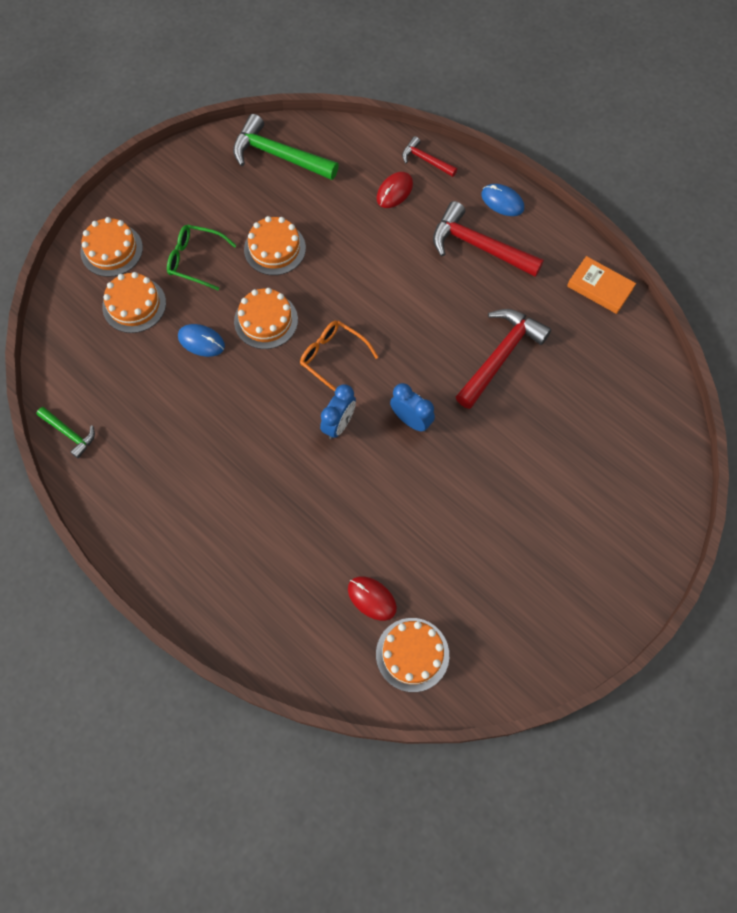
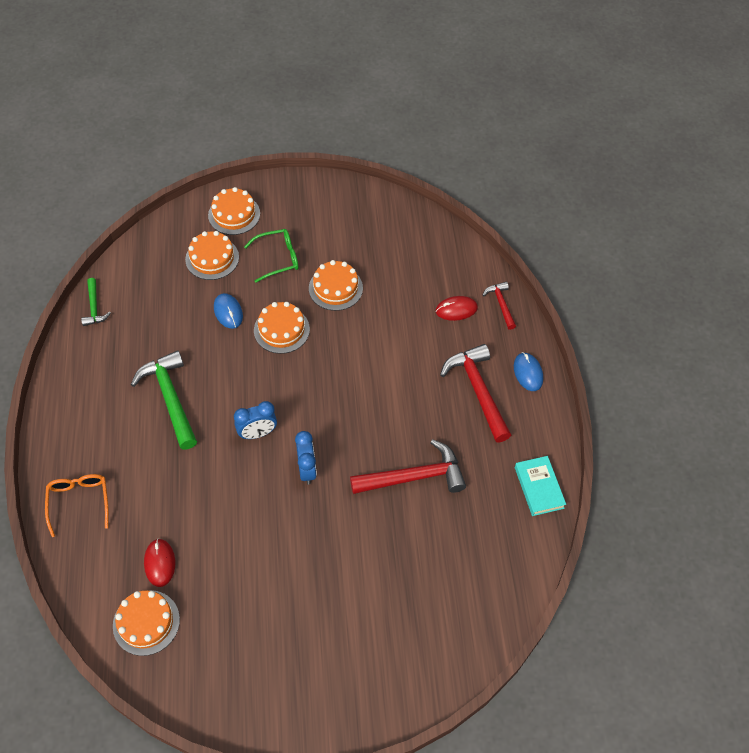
camera: 40 degrees right, 10 degrees down
green glasses [167,225,237,290] -> green glasses turned 105 degrees clockwise [244,229,299,283]
green hammer [233,114,339,180] -> green hammer moved to [131,351,197,450]
orange glasses [300,321,378,391] -> orange glasses moved to [45,474,109,537]
orange book [567,256,636,314] -> turquoise book [515,456,566,516]

